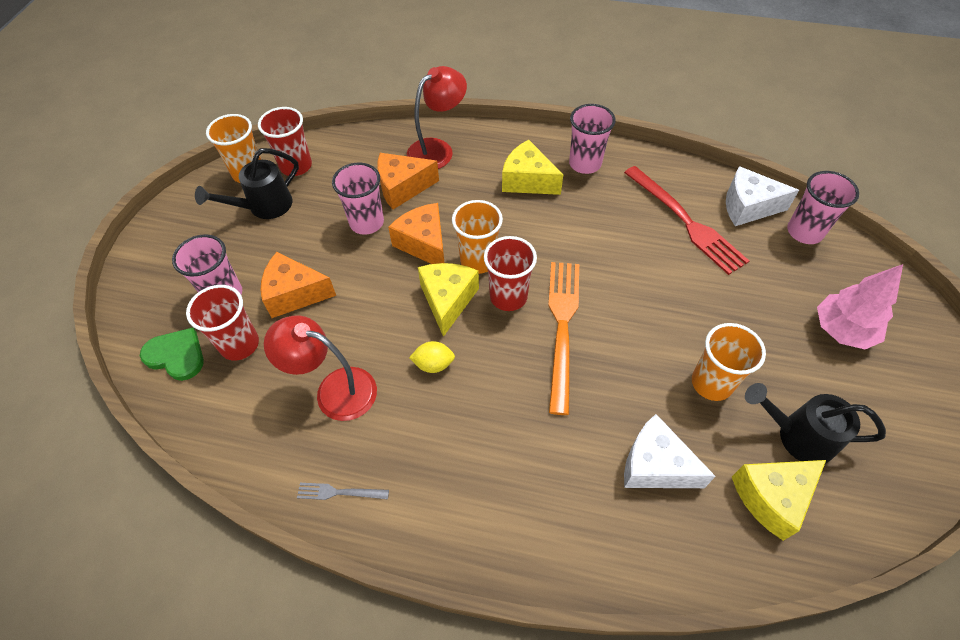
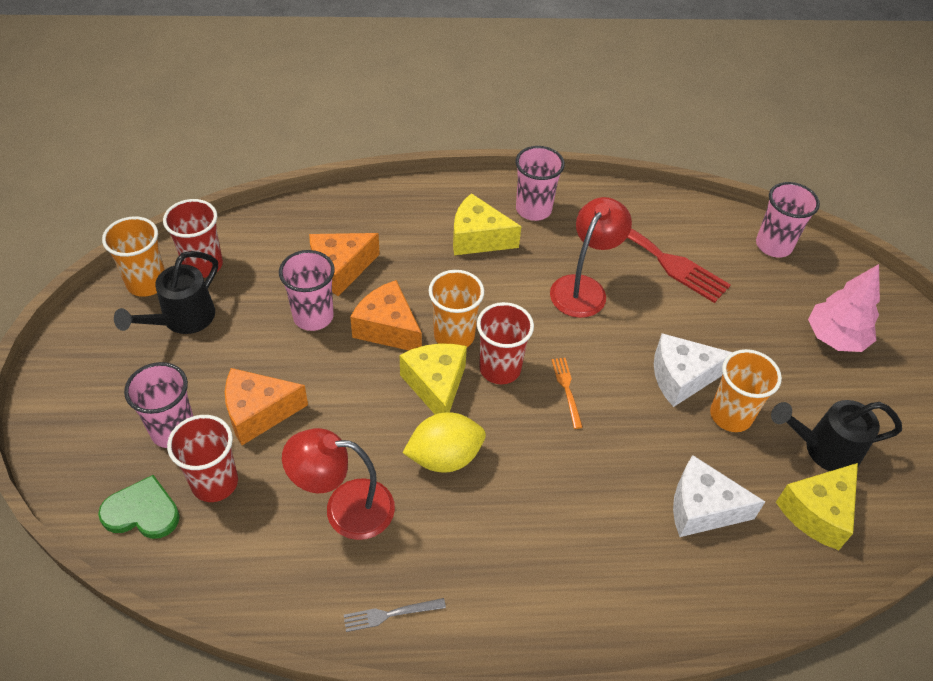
camera: 20 degrees left, 5 degrees down
red lamp [407,66,467,169] -> red lamp moved to [550,197,632,318]
yellow lemon [409,341,455,373] -> yellow lemon [402,412,486,472], size x1.68
orange fork [548,262,579,415] -> orange fork [552,358,583,429], size x0.45
white cheese [726,166,799,226] -> white cheese moved to [654,333,733,407]

